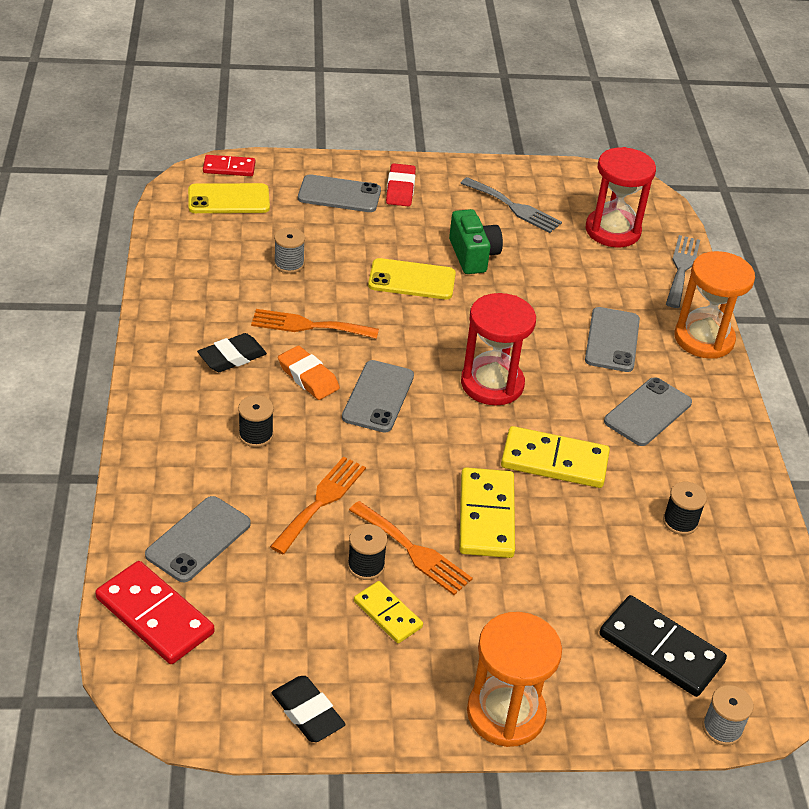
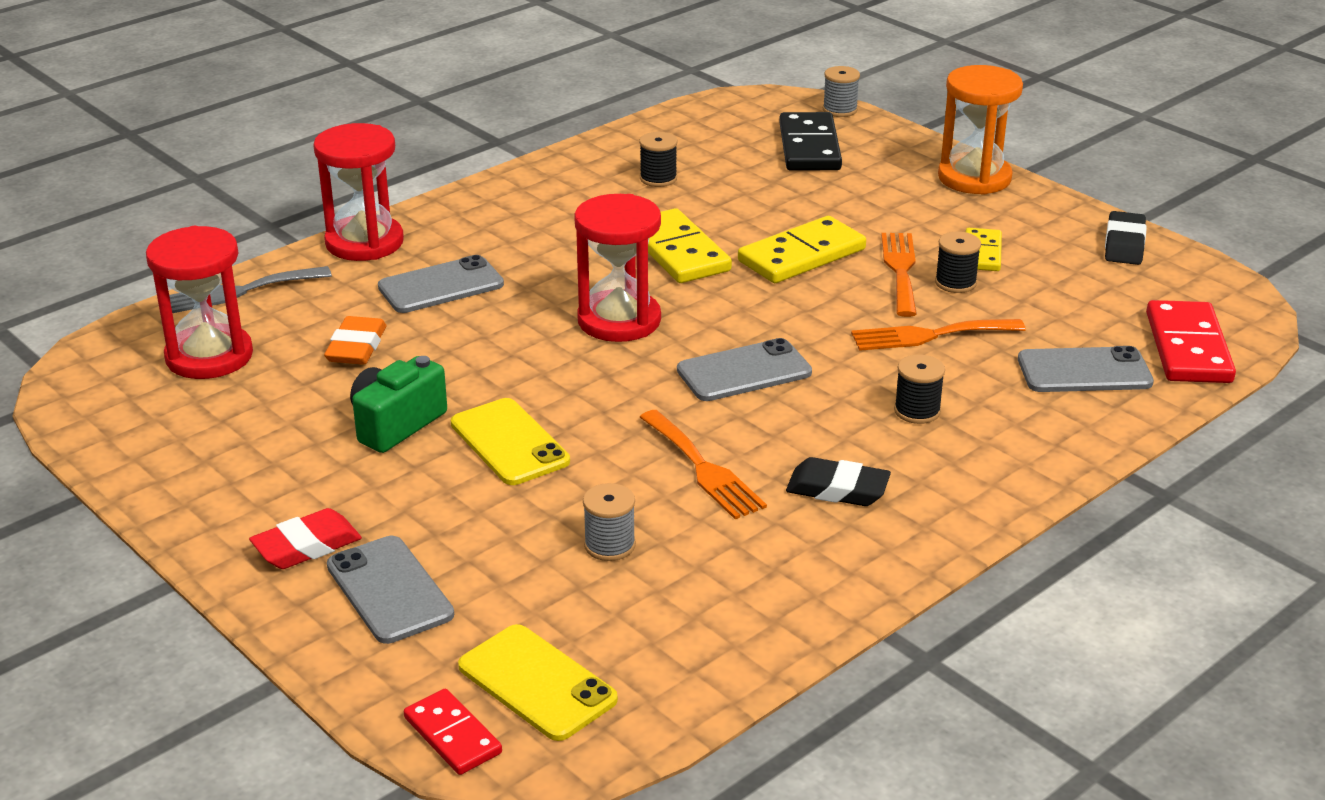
camera: 125 degrees left, 10 degrees down
orange eraser [278,346,340,400] -> orange eraser moved to [324,316,386,365]
grey fork [460,177,562,233] -> none
grey phone [604,377,692,446] -> none
orange hourglass [674,251,755,359] -> red hourglass [313,123,404,261]

